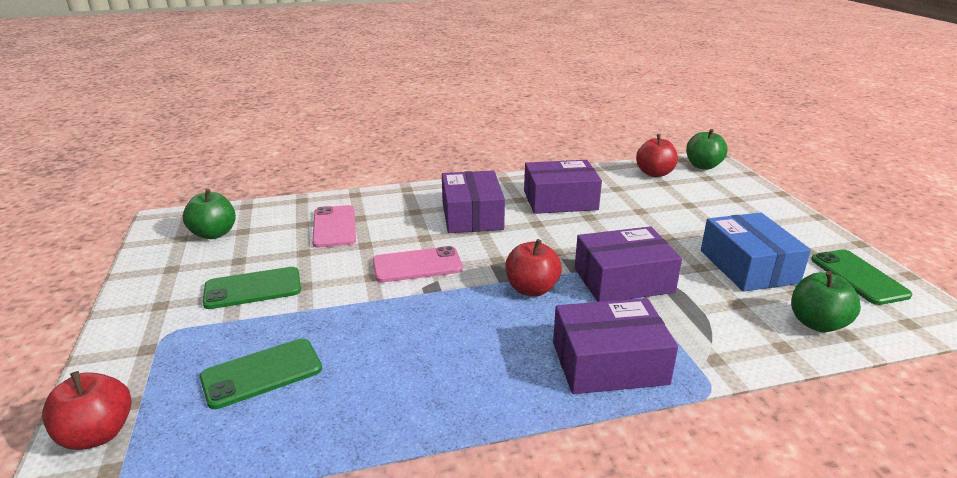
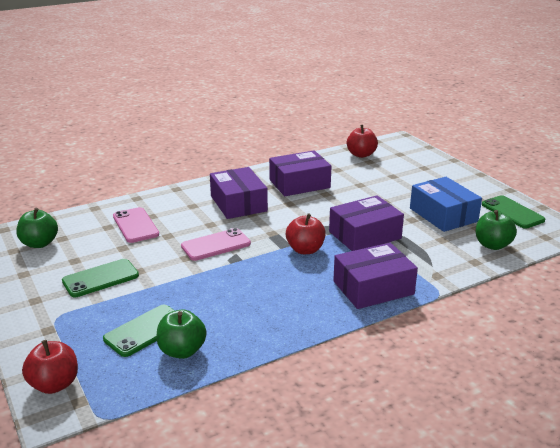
camera: 15 degrees left, 0 degrees up
green apple [686,129,727,170] -> green apple moved to [156,309,207,359]

